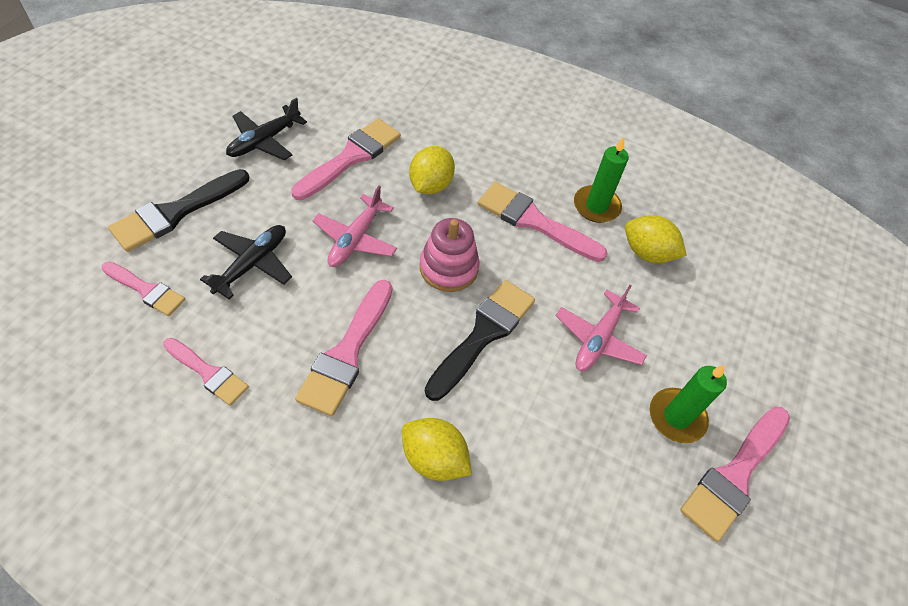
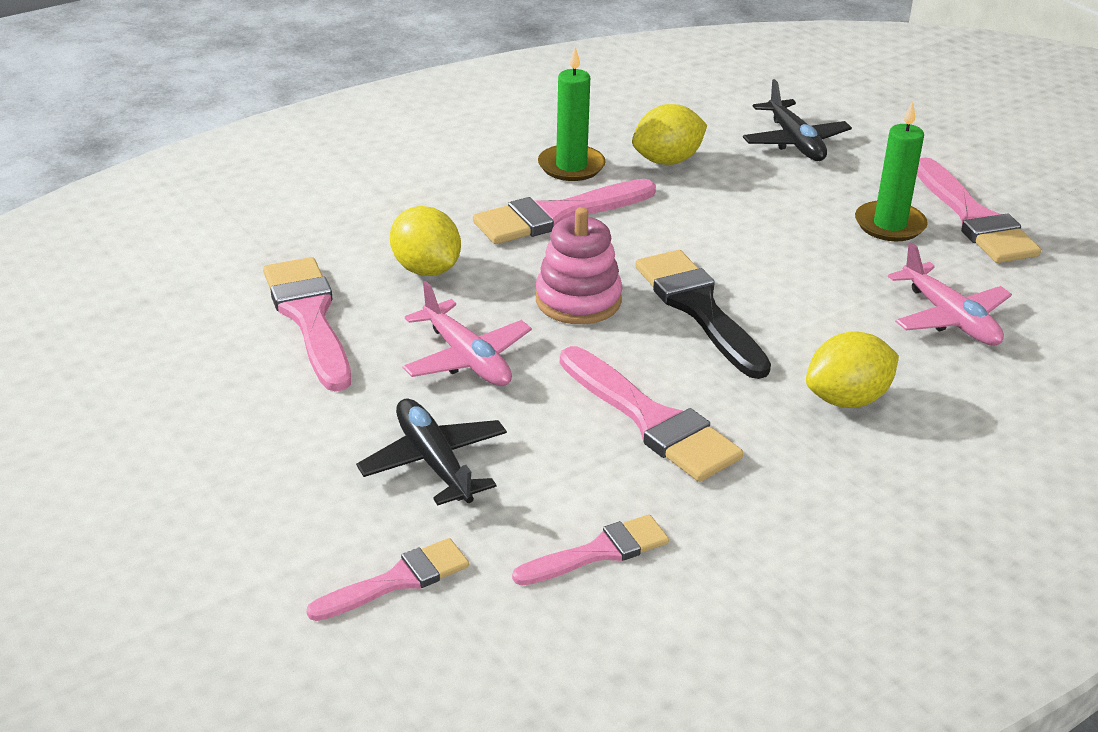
camera: 55 degrees left, 20 degrees down
black brush [108,169,249,252] -> none
black plane [226,98,307,160] -> black plane moved to [743,79,852,161]
pink plane [556,285,647,371] -> pink plane moved to [888,242,1012,346]

